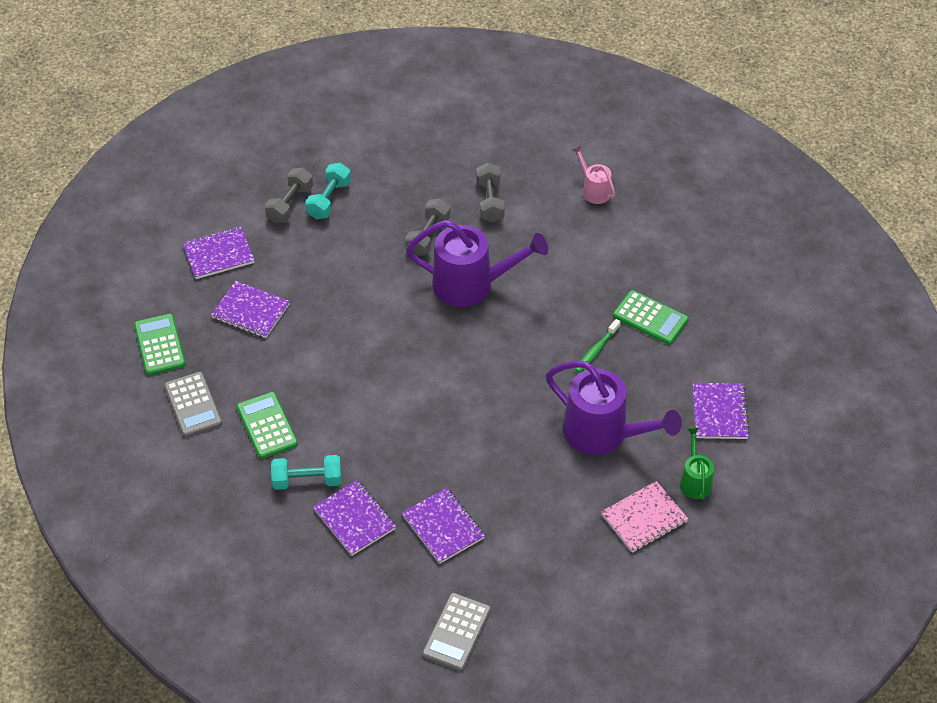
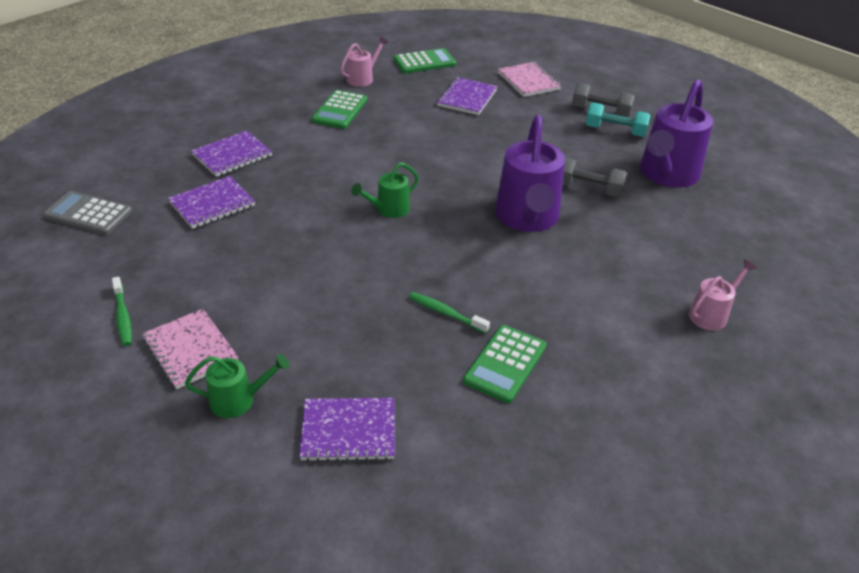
camera: 85 degrees right, 10 degrees down
grey calculator [164,372,223,437] -> pink watering can [340,36,388,87]
purple notebook [183,227,254,279] -> pink notebook [498,62,561,97]
green calculator [237,392,298,459] -> green calculator turned 135 degrees clockwise [312,90,367,129]
turquoise dumbbell [271,455,341,490] -> none
grey dumbbell [476,163,505,222] -> none
purple watering can [546,361,682,455] -> purple watering can moved to [640,79,713,188]
none -> green toothbrush [112,277,132,346]
none -> green watering can [351,162,419,218]

